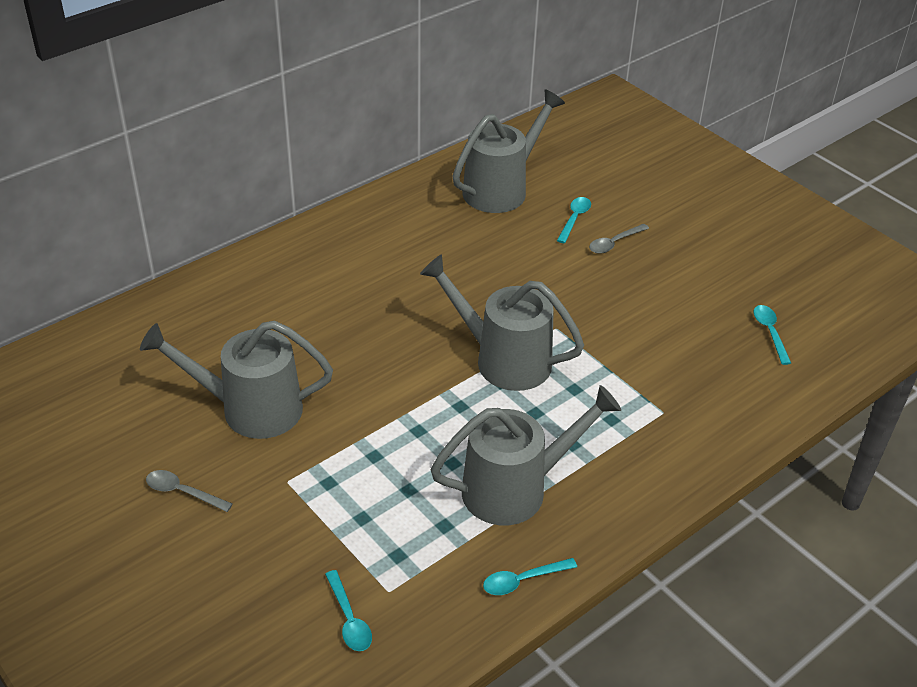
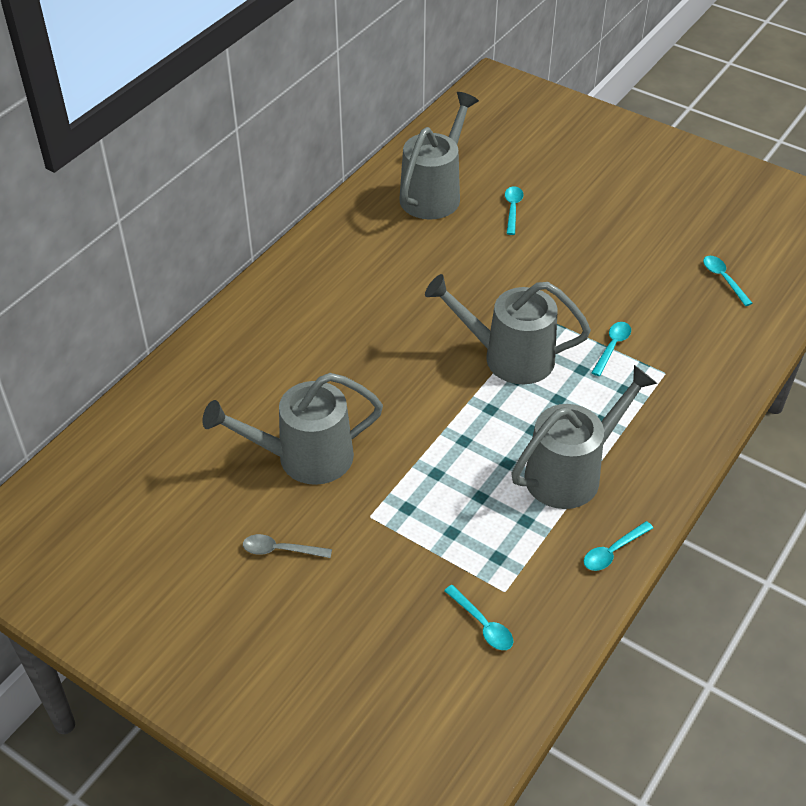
camera: 15 degrees left, 5 degrees up
grey spoon [589,224,649,254] -> none
none -> turquoise spoon [591,322,631,376]

